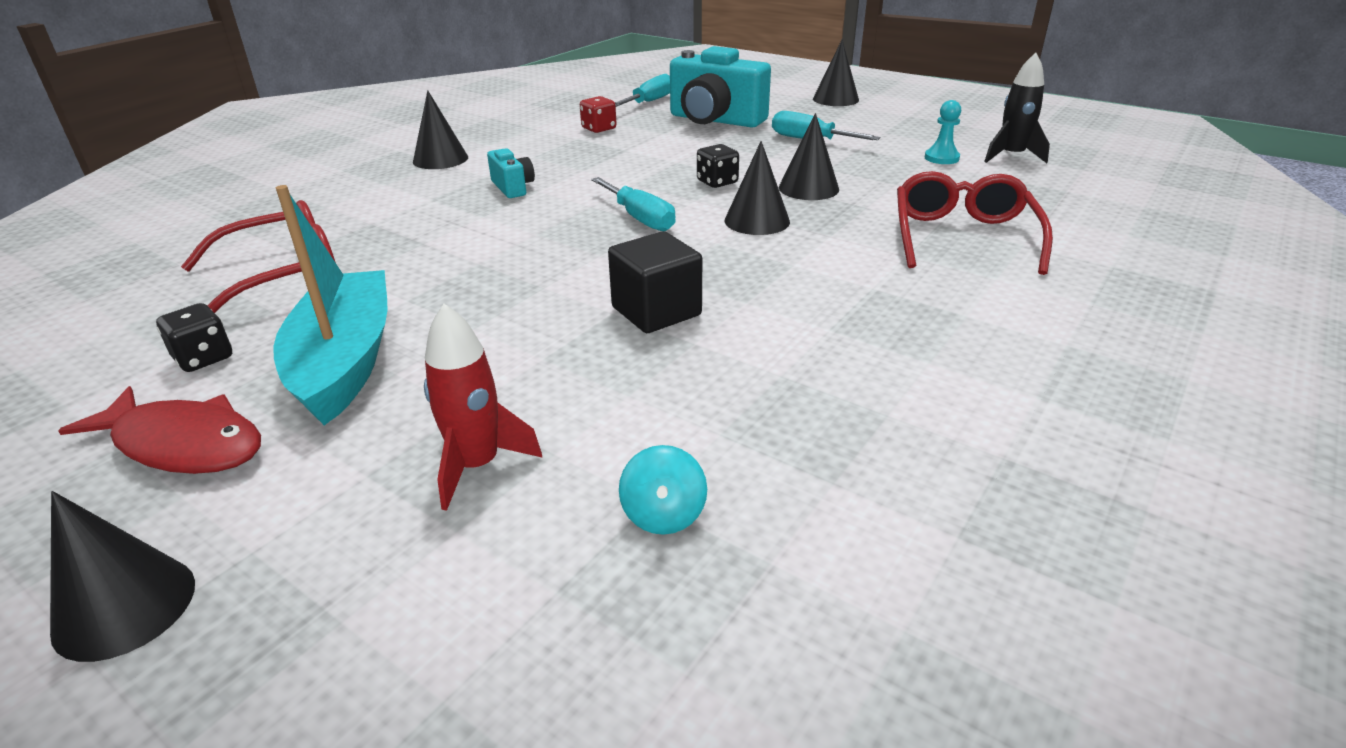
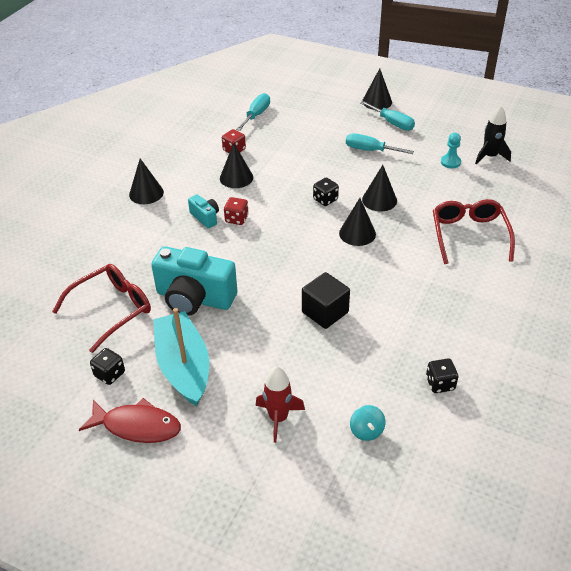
camera: 10 degrees left, 10 degrees up
black cone [50,491,195,662] -> black cone moved to [220,143,253,188]
turquoise screwdriver [591,177,676,231] -> turquoise screwdriver moved to [360,101,415,131]
turquoise camera [670,46,771,128] -> turquoise camera moved to [151,246,237,316]
none -> red dice [224,197,249,225]
none -> black dice [426,359,458,393]

